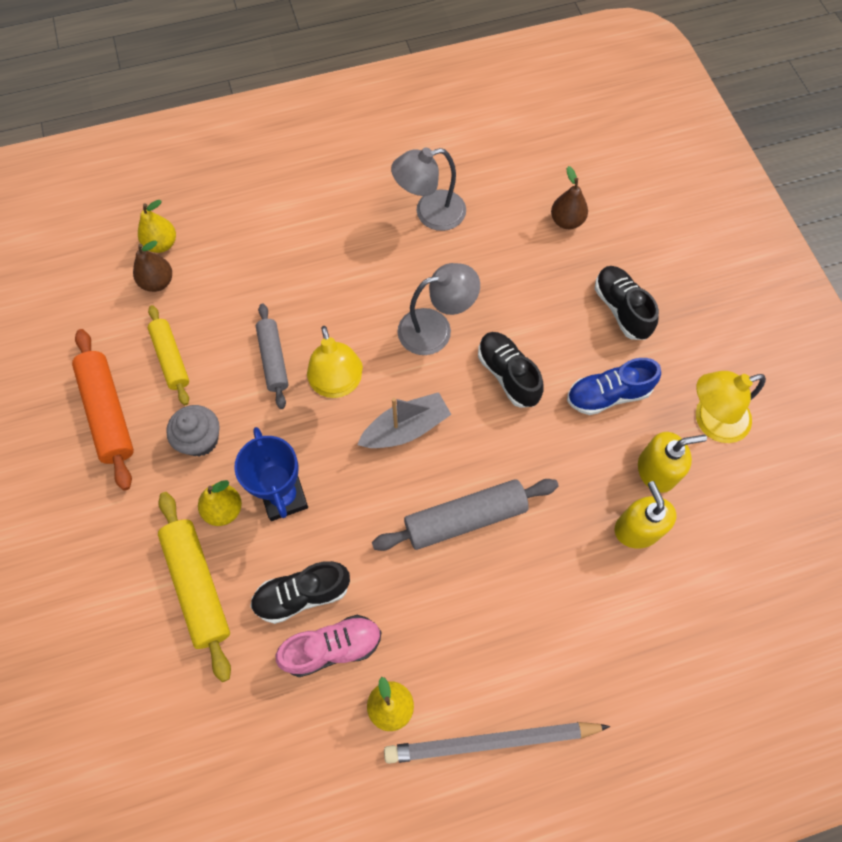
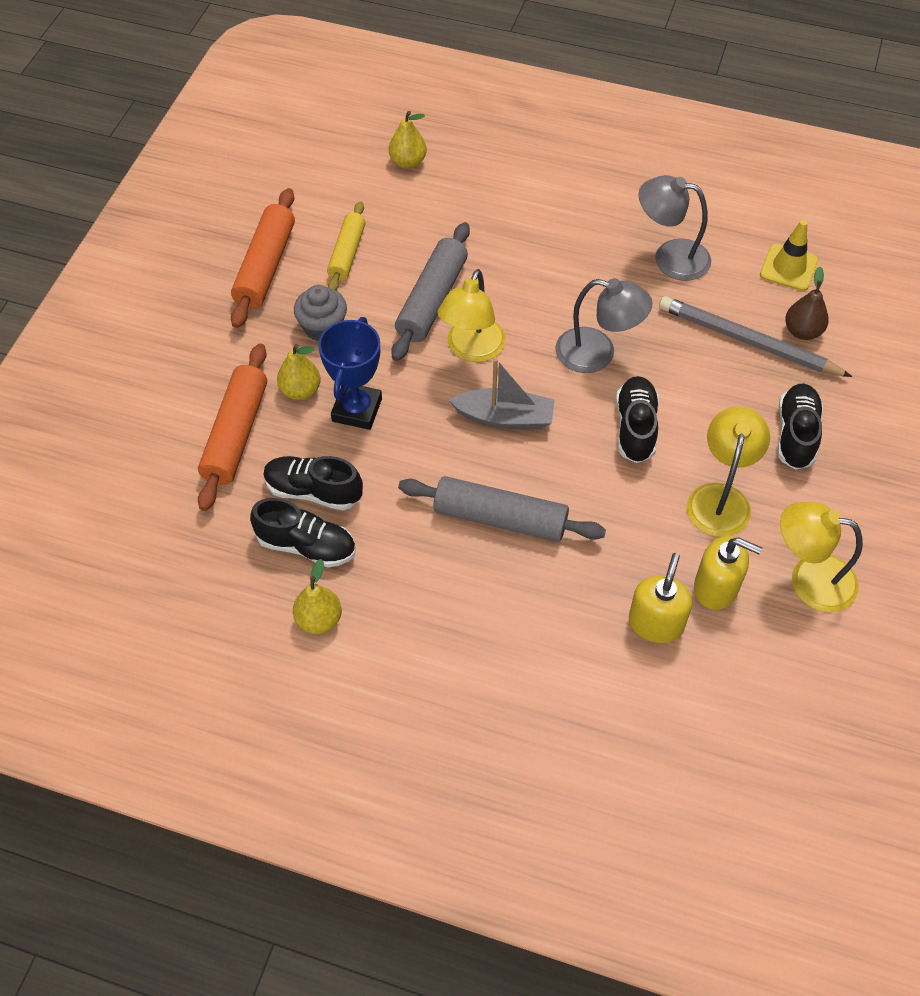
camera: 35 degrees right, 10 degrees down
brown pear [133,241,172,292] -> none
yellow rolling pin [158,492,231,682] -> orange rolling pin [198,343,267,511]
grey rolling pin [256,303,289,409] -> grey rolling pin [391,222,470,361], size x1.51
pink shoe [276,615,381,677] -> black shoe [250,498,356,568]
grey pencil [384,722,610,764] -> grey pencil moved to [659,296,852,377]
blue shoe [567,358,661,415] -> yellow lamp [687,406,770,537]
none -> yellow traffic cone [760,220,818,291]

